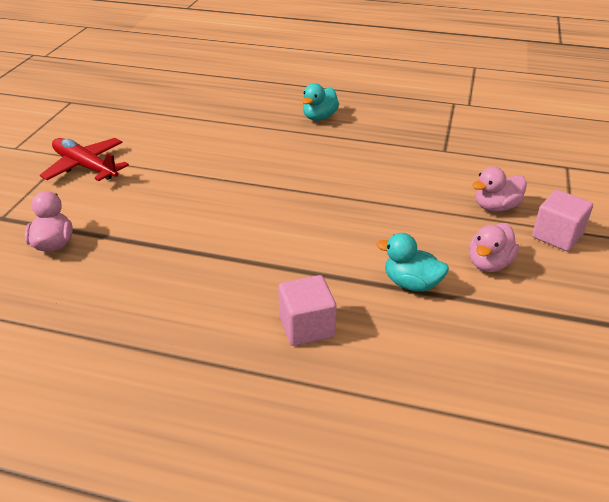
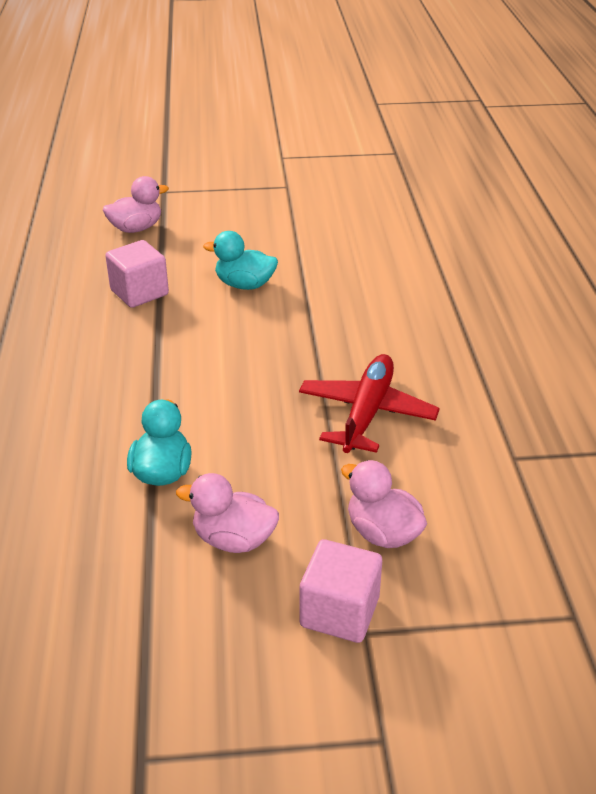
camera: 70 degrees right, 0 degrees up
red plane [40,138,129,181] -> red plane moved to [299,354,440,453]
pink cube [278,275,337,346] -> pink cube moved to [105,240,169,308]
turquoise duck [302,83,339,121] -> turquoise duck moved to [203,231,278,290]

